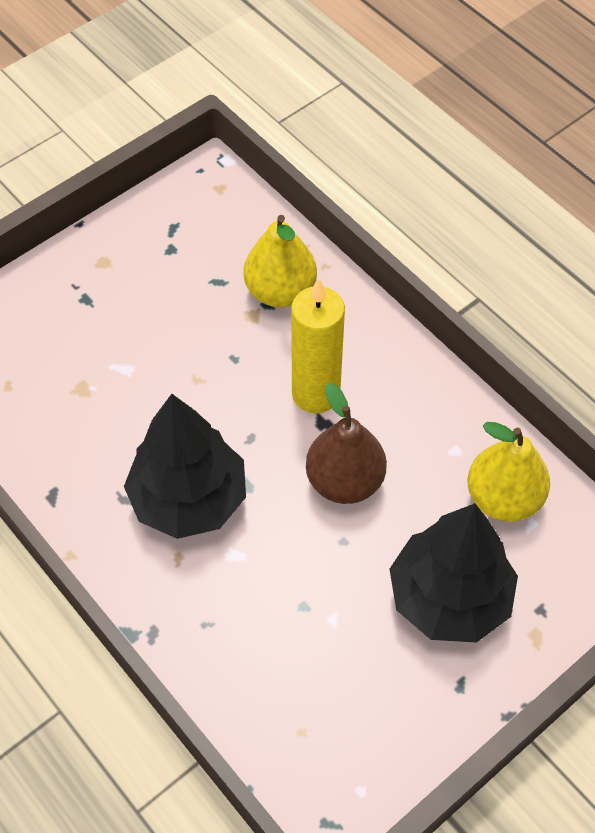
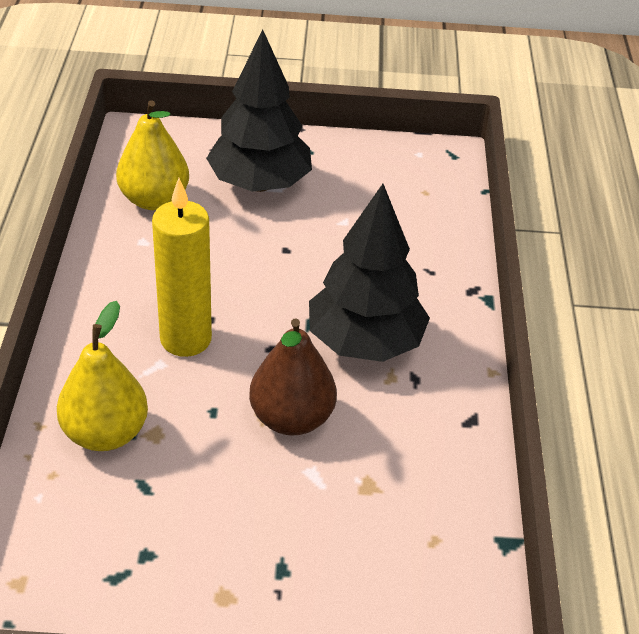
camera: 140 degrees left, 15 degrees down
brown pear [306,383,387,504] -> brown pear moved to [249,319,337,436]

